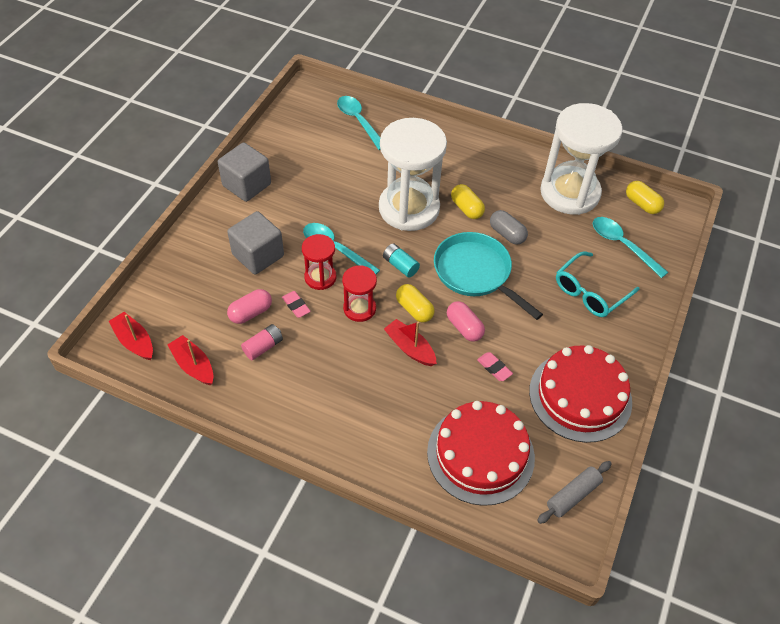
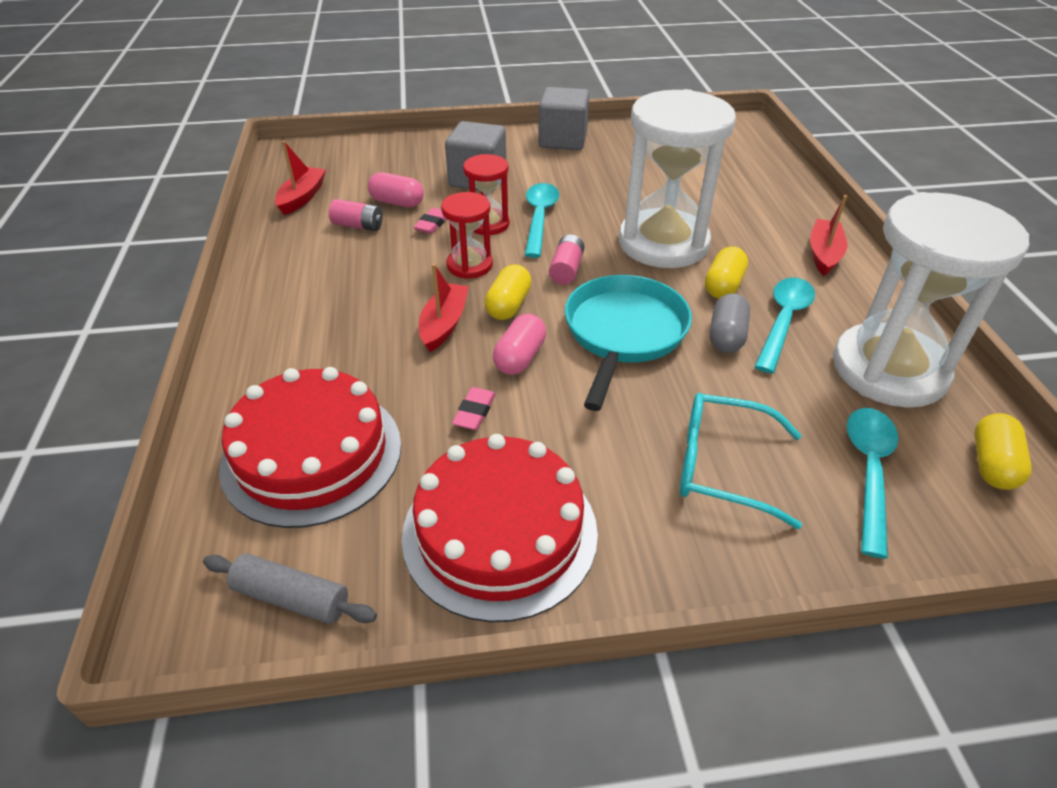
camera: 60 degrees right, 10 degrees down
red boat [109,312,153,360] -> red boat moved to [810,195,848,276]
turquoise spoon [337,96,381,150] -> turquoise spoon moved to [754,277,815,373]
turquoise battery [383,243,420,278] -> pink battery [549,234,585,285]

